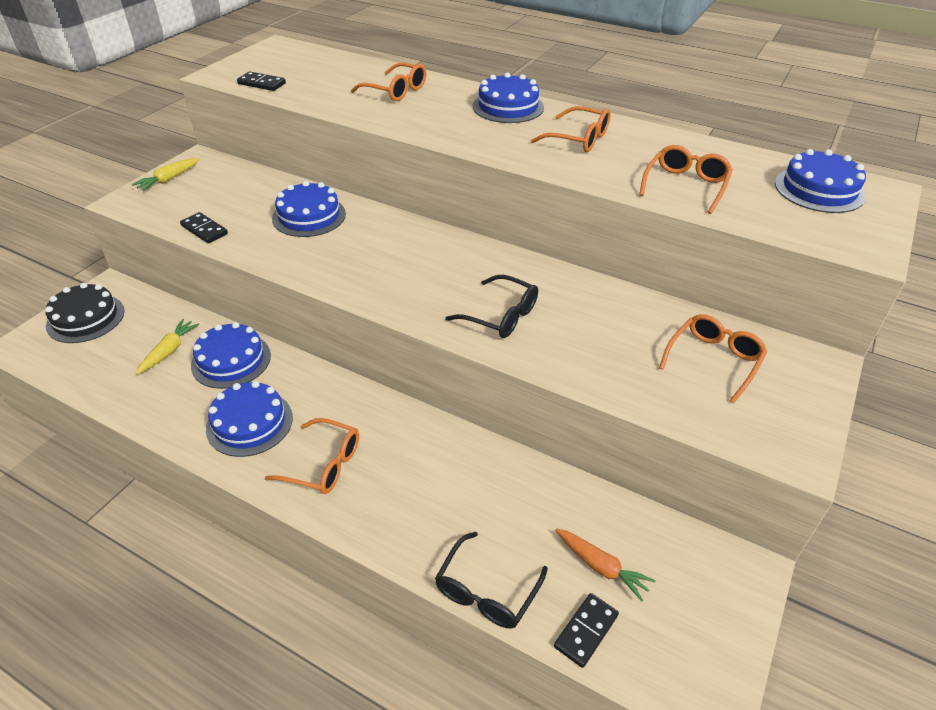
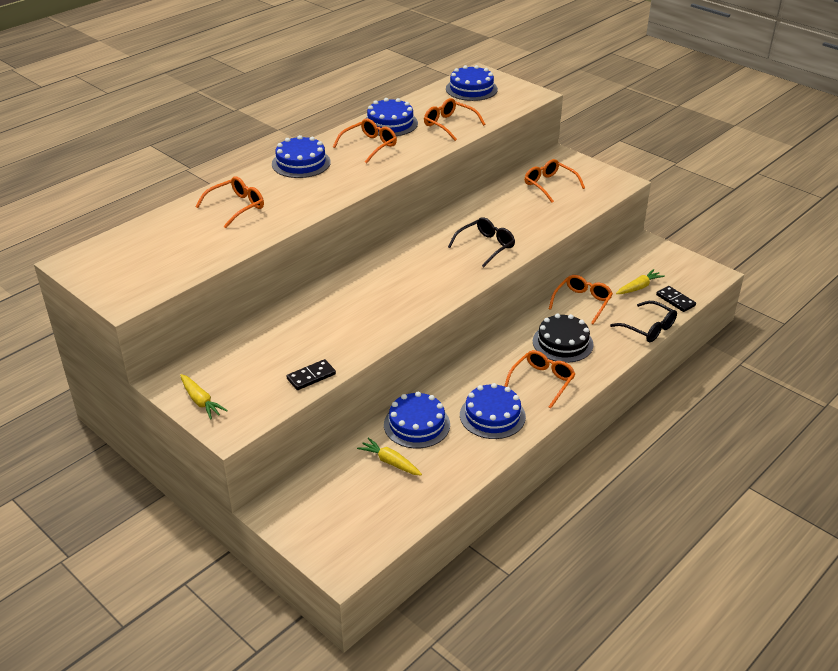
camera: 75 degrees left, 5 degrees down
black cake [45,283,125,343] -> black cake moved to [533,314,594,363]
black domino [237,71,286,91] -> none
blue cake [272,181,346,237] -> blue cake moved to [365,98,418,136]
orange carrot [555,528,656,602] -> yellow carrot [616,269,665,294]
none -> orange glasses [549,275,613,324]

